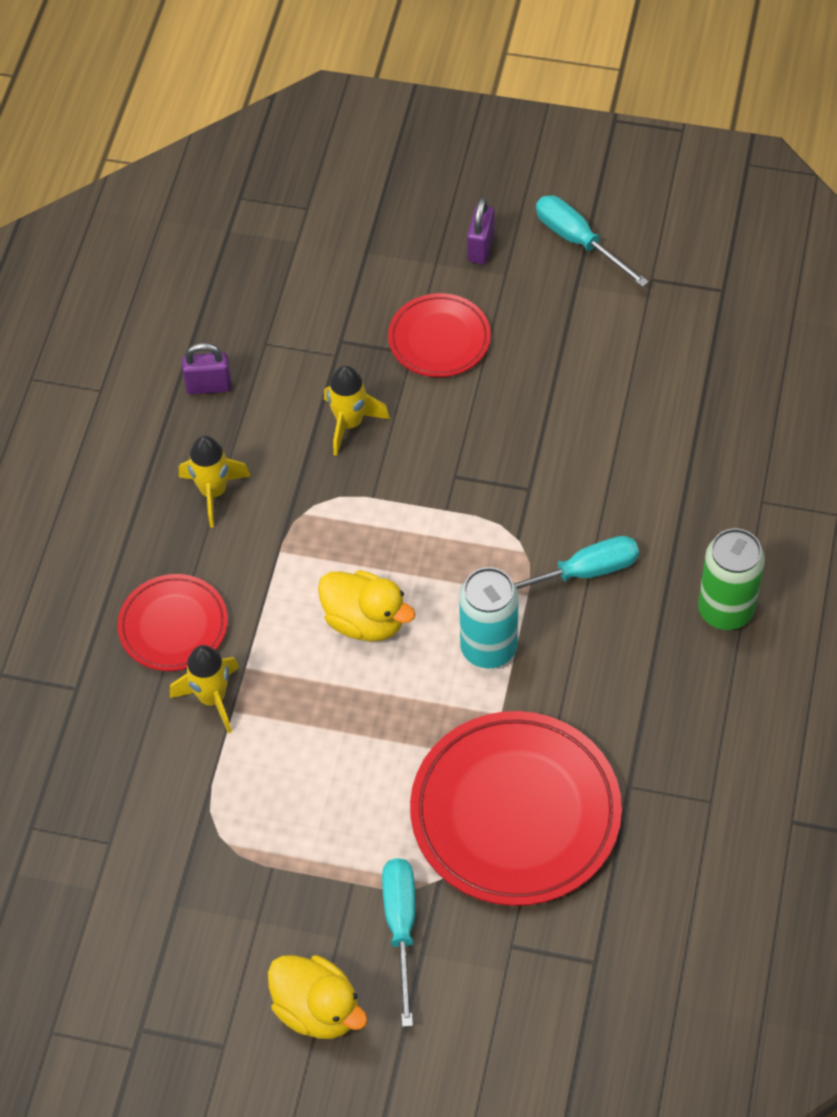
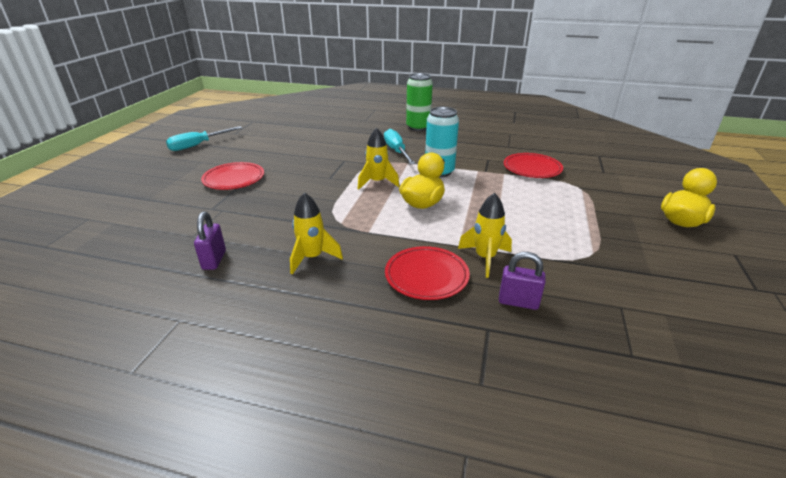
camera: 90 degrees left, 25 degrees down
yellow rocket [324,366,390,456] -> yellow rocket moved to [358,128,400,190]
turquoise screwdriver [382,858,416,1027] -> none
red plate [410,711,622,906] -> red plate [504,153,563,178], size x0.55
purple padlock [467,198,495,264] -> purple padlock moved to [499,252,545,310]

